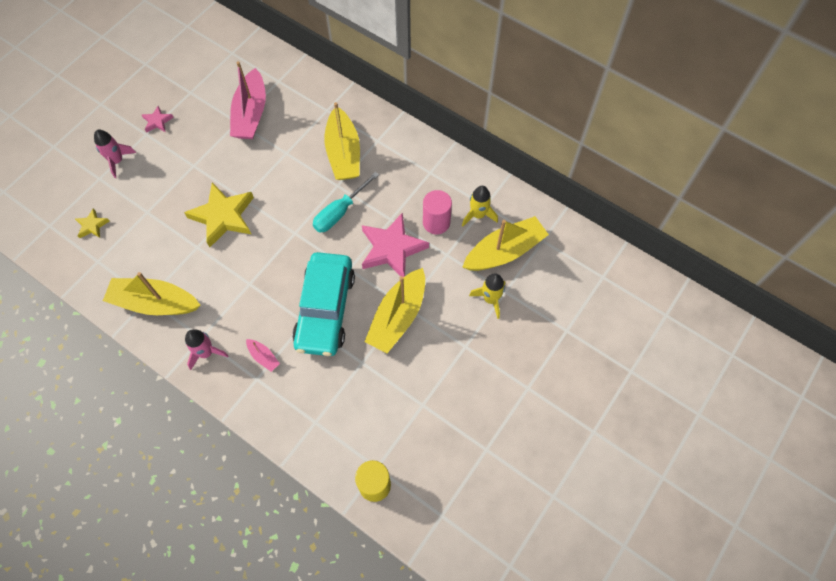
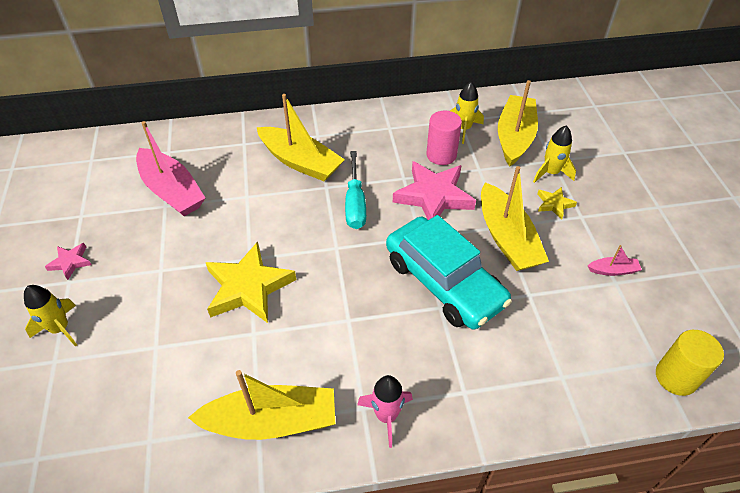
camera: 45 degrees left, 15 degrees down
yellow star [75,208,109,238] -> yellow star moved to [537,187,577,219]
pink rocket [94,130,136,178] -> yellow rocket [24,285,77,347]
yellow boat [103,272,200,315] -> yellow boat turned 150 degrees counterclockwise [188,370,335,440]
pink boat [246,339,280,372] -> pink boat moved to [588,245,642,276]

